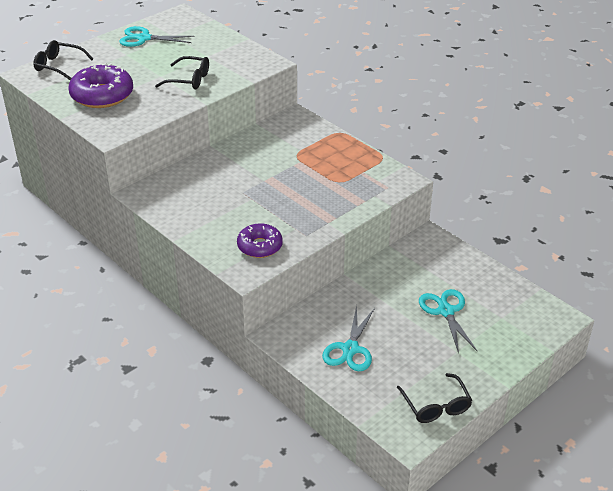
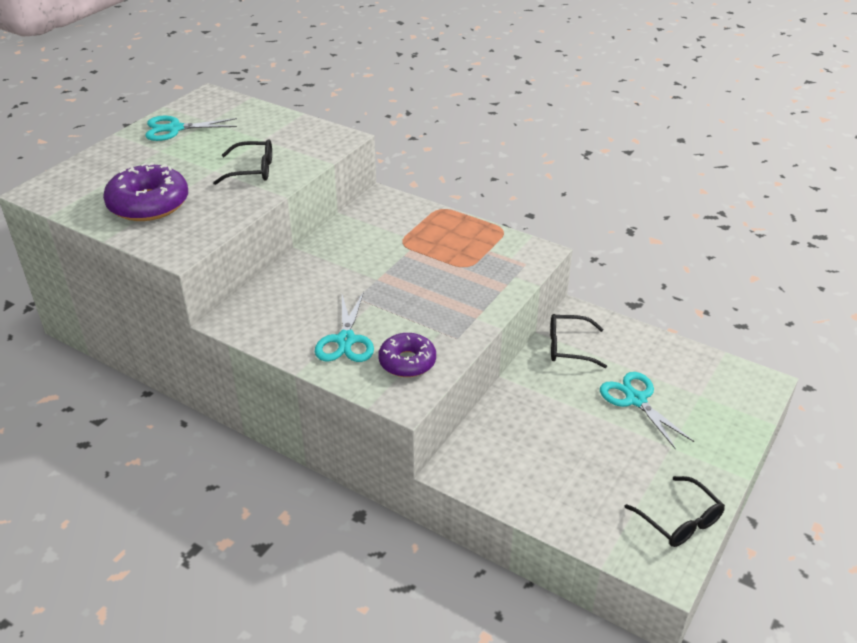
camera: 15 degrees left, 0 degrees up
black glasses [33,40,93,80] -> black glasses moved to [550,314,607,368]
turquoise scissors [322,305,375,371] -> turquoise scissors moved to [315,292,374,362]

